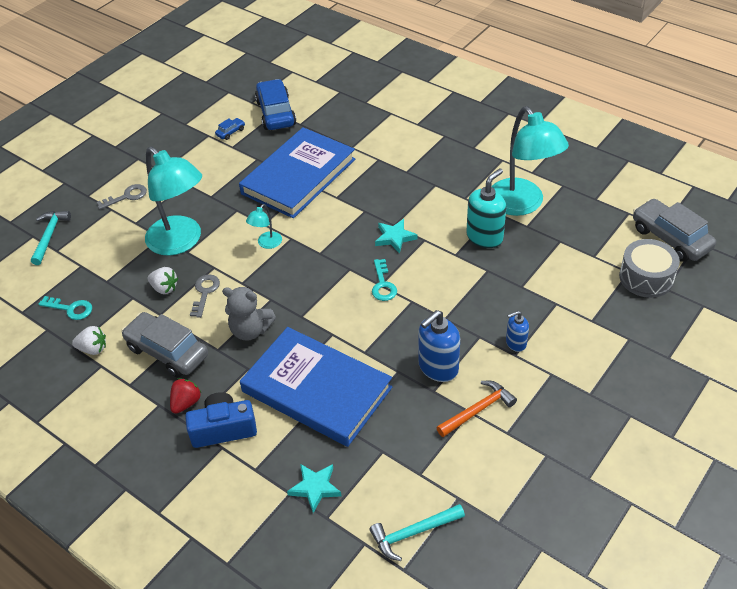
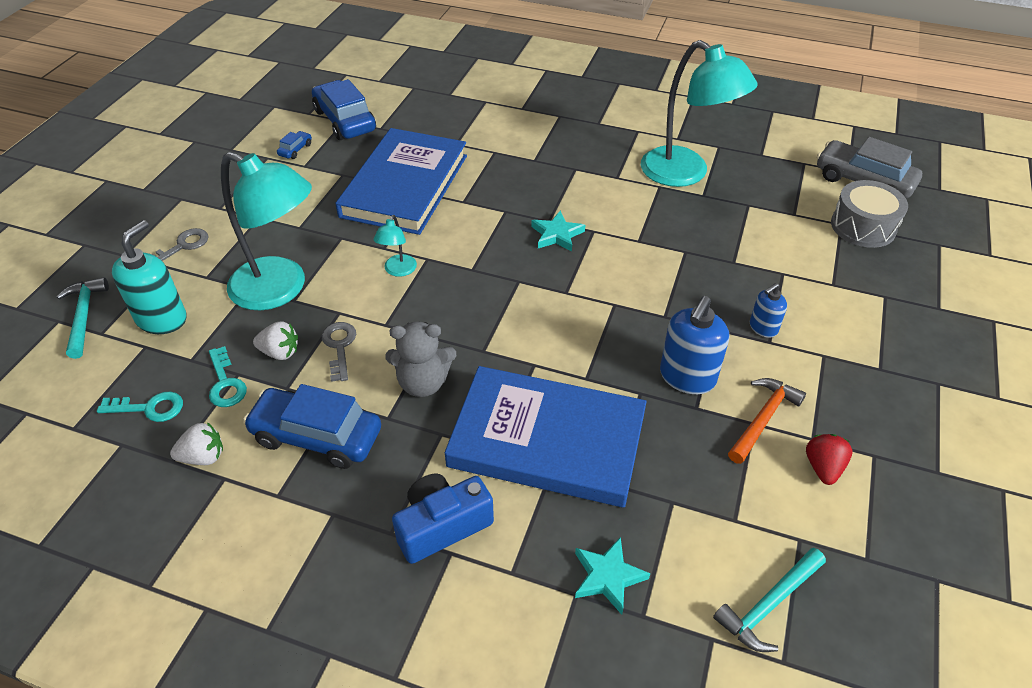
camera: 20 degrees left, 0 degrees up
grey car [121,312,208,377] -> blue car [243,384,381,469]
red strawberry [170,378,201,414] -> red strawberry moved to [806,434,852,485]
turquoise key [372,259,397,301] -> turquoise key moved to [209,346,247,407]
turquoise soap dispenser [466,168,506,248] -> turquoise soap dispenser moved to [112,220,187,334]

